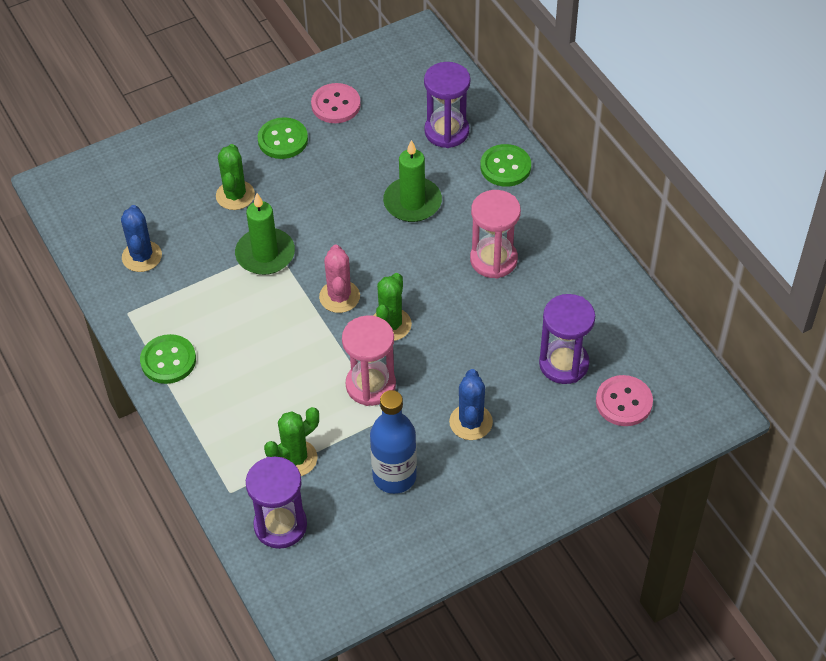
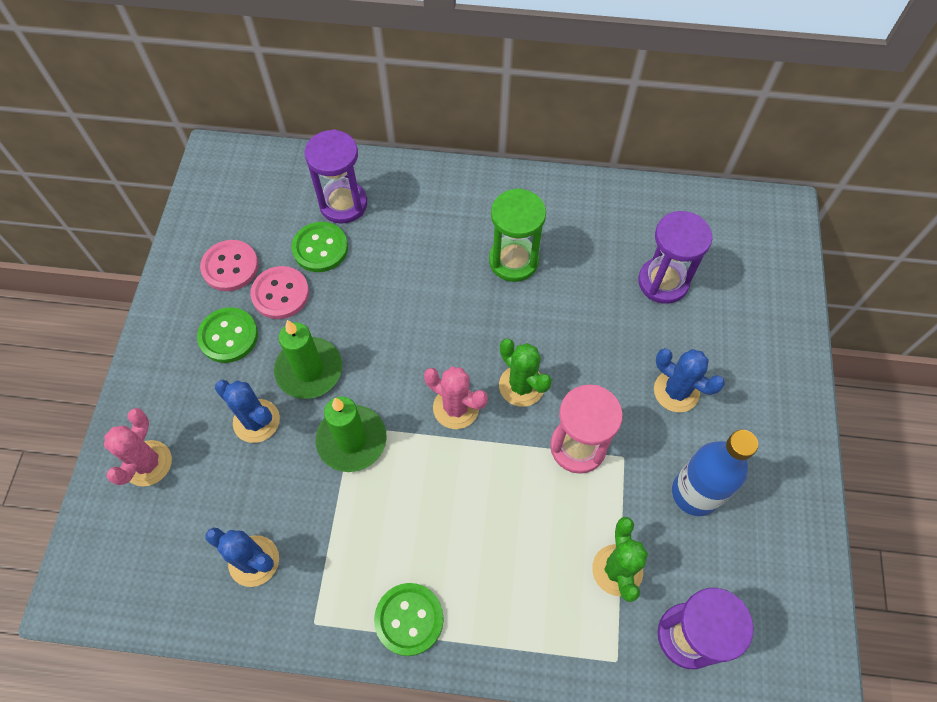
camera: 55 degrees left, 10 degrees up
green cactus [216,144,255,210] -> blue cactus [215,380,280,443]
green candle [383,140,442,222] -> green candle moved to [274,320,342,399]
pink hourglass [470,190,521,279] -> green hourglass [489,188,546,282]
green button [480,144,531,187] -> green button moved to [292,222,348,272]
pink button [596,375,653,426] -> pink button moved to [251,266,309,319]
none -> pink cactus [104,408,172,486]

